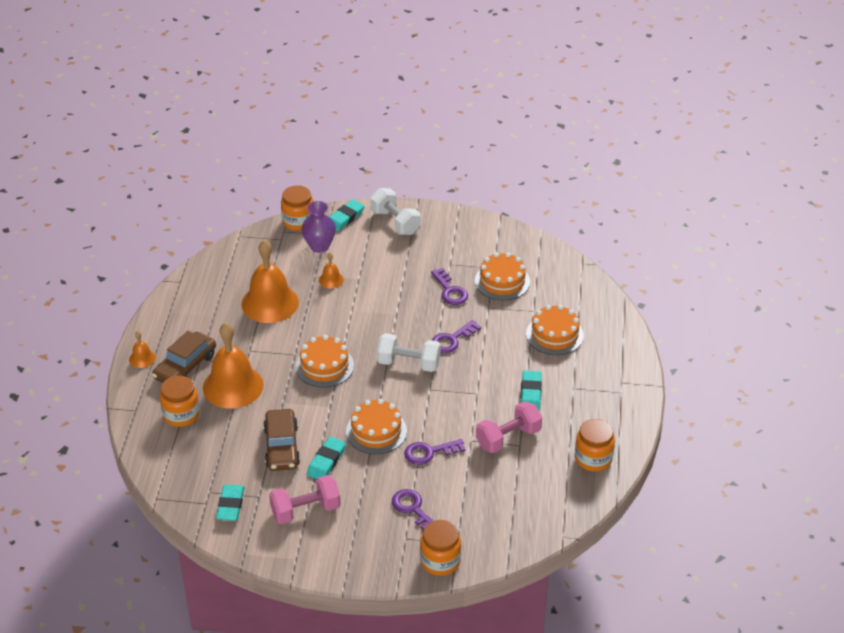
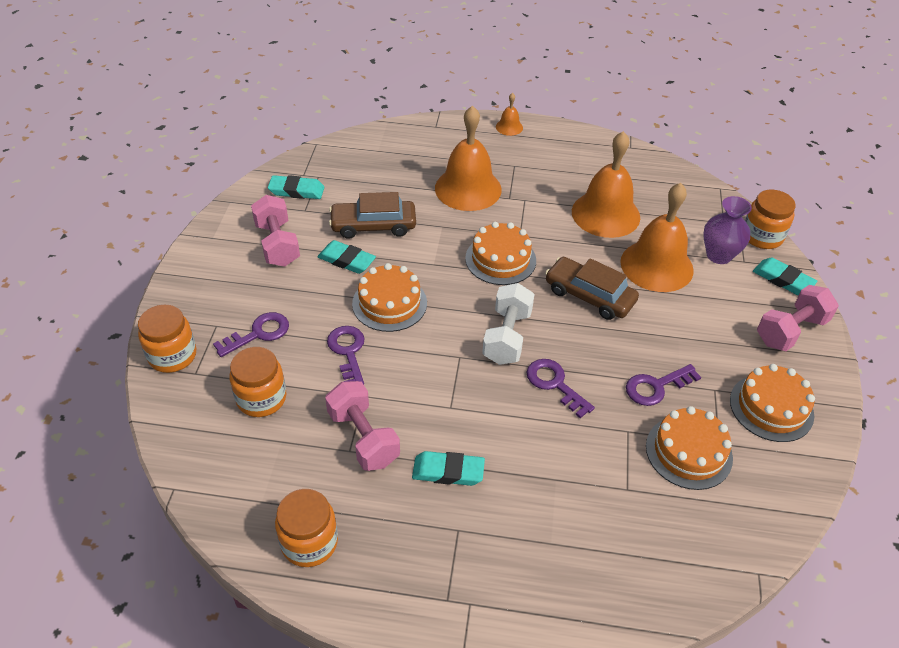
camera: 90 degrees right, 5 degrees up
brown car [152,331,216,383] -> brown car moved to [545,257,639,320]
orange jar [160,376,200,427] -> orange jar moved to [229,347,286,417]
orange bell [319,253,344,288] -> orange bell [620,183,694,292], size x2.25
white dumbbell [370,188,421,235] -> pink dumbbell [757,285,839,351]
orange cake [526,305,584,355] -> orange cake moved to [730,364,815,442]

